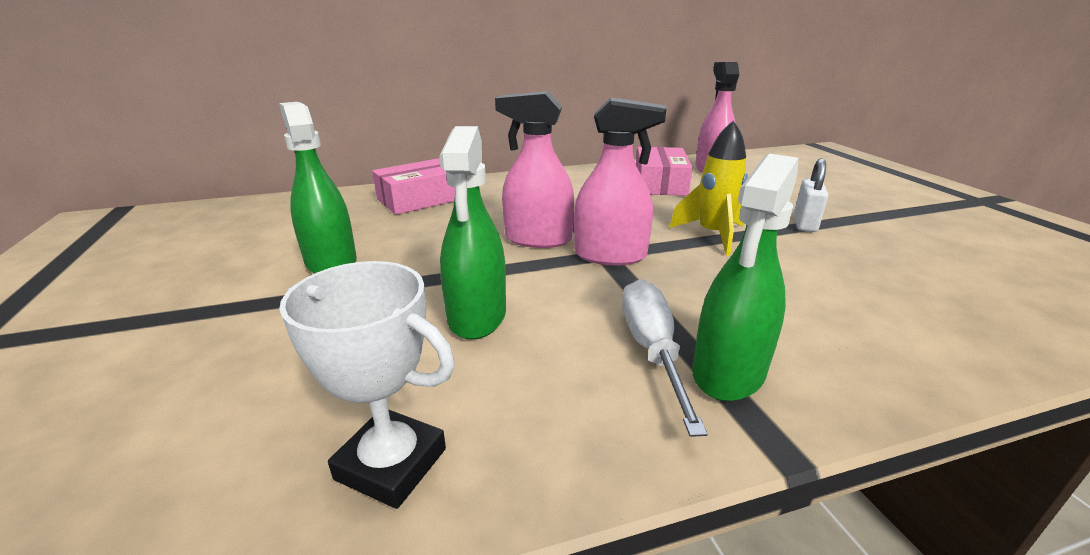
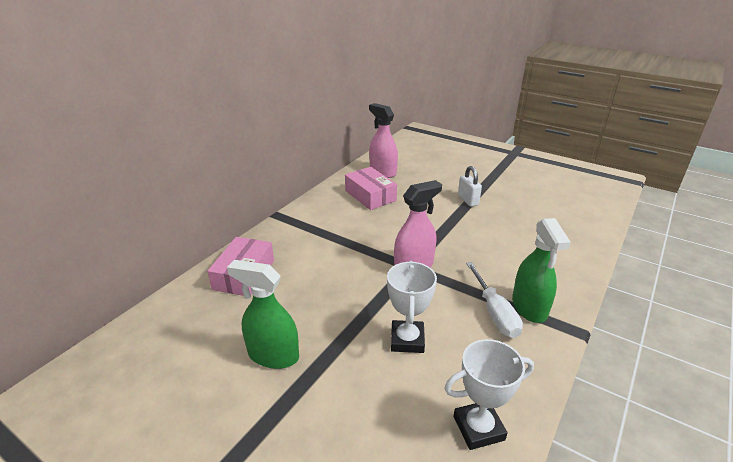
camera: 40 degrees left, 5 degrees up
green spray bottle [439,126,506,340] -> white trophy [387,261,437,353]
pink spray bottle [495,91,574,248] -> none
white screwdriver [622,279,707,437] -> white screwdriver turned 150 degrees counterclockwise [466,262,523,338]
yellow rocket [669,120,748,255] -> none

